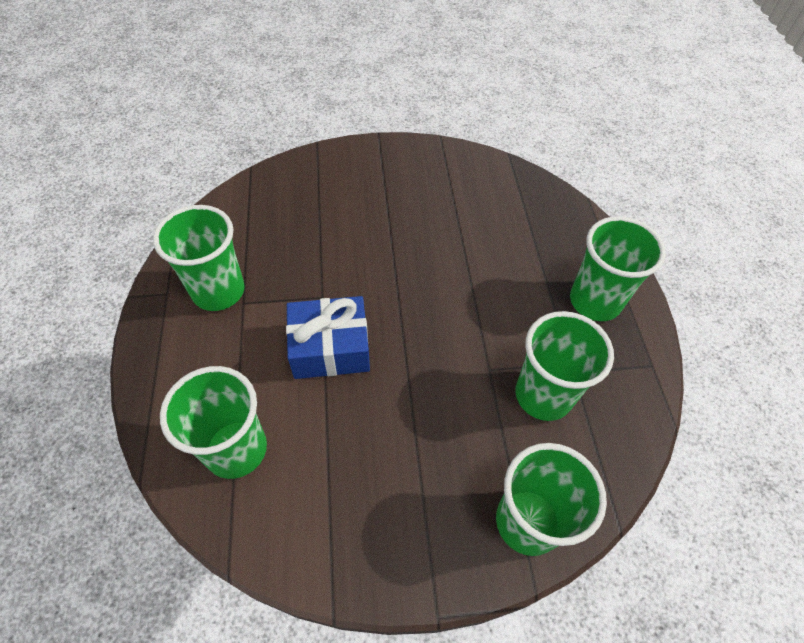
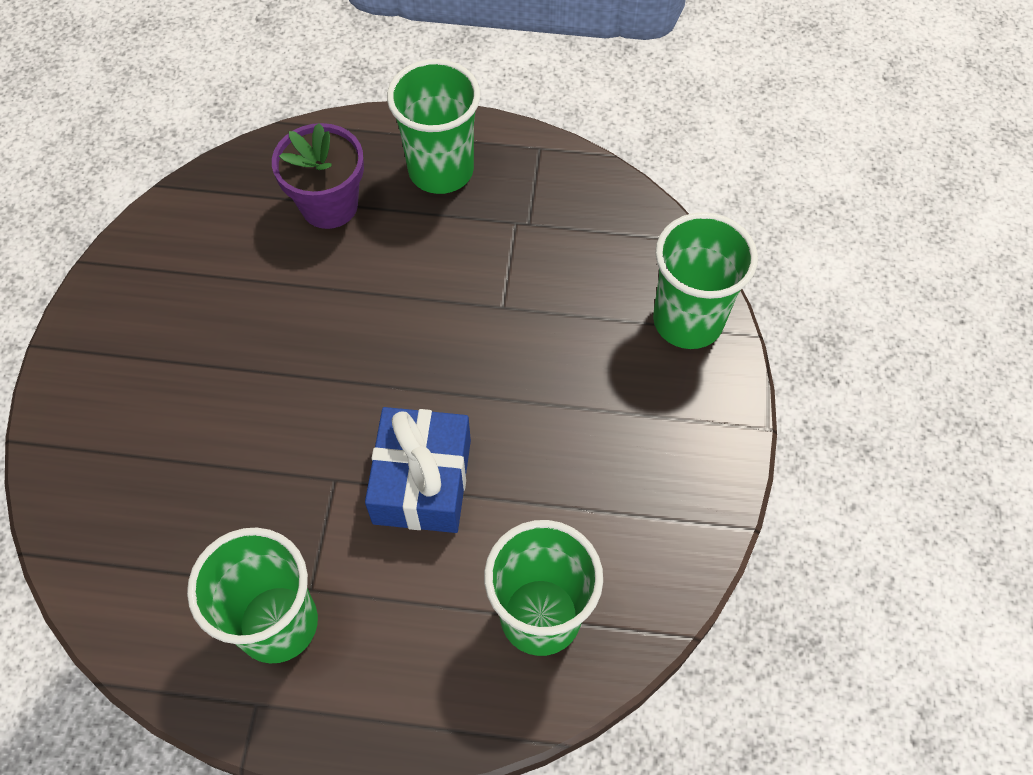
camera: 75 degrees left, 5 degrees up
green cup [515,311,614,421] -> none
none -> purple flower pot [272,123,364,229]

